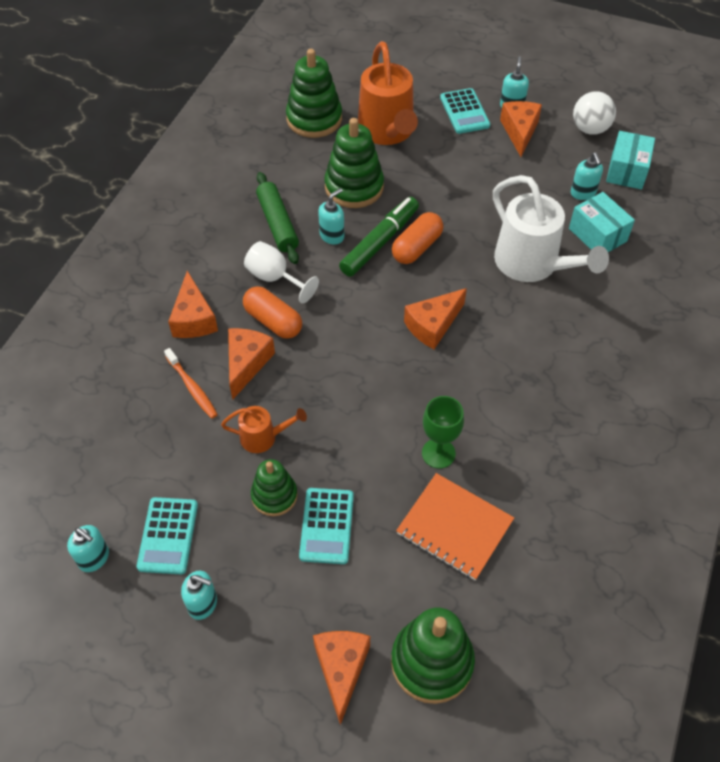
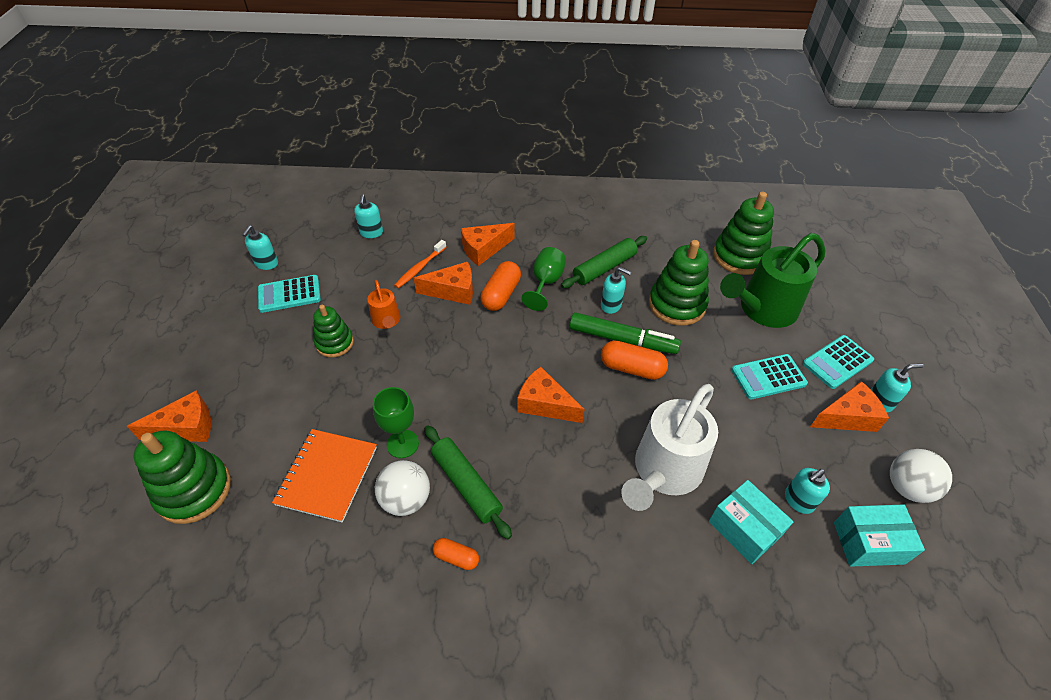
camera: 70 degrees right, 5 degrees down
turquoise soap dispenser [181,571,217,620] -> turquoise soap dispenser moved to [354,194,383,238]
white goblet [244,241,319,304] -> green goblet [521,247,566,311]
turquoise calculator [299,488,354,564] -> turquoise calculator moved to [731,354,808,399]
orange watering can [358,41,418,145] -> green watering can [720,233,825,328]
turquoise box [569,192,635,252] -> turquoise box turned 75 degrees counterclockwise [709,480,794,564]
none -> white ball [375,460,430,516]
none -> green rolling pin [425,425,512,539]
none -> orange capsule [433,538,479,570]

